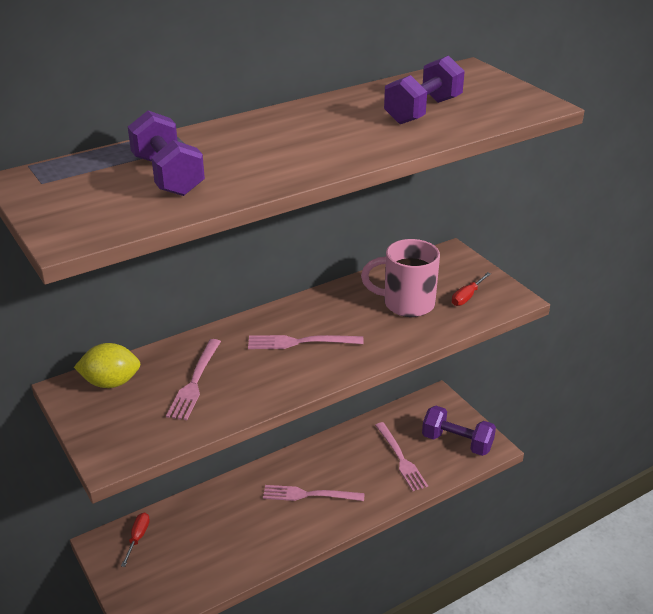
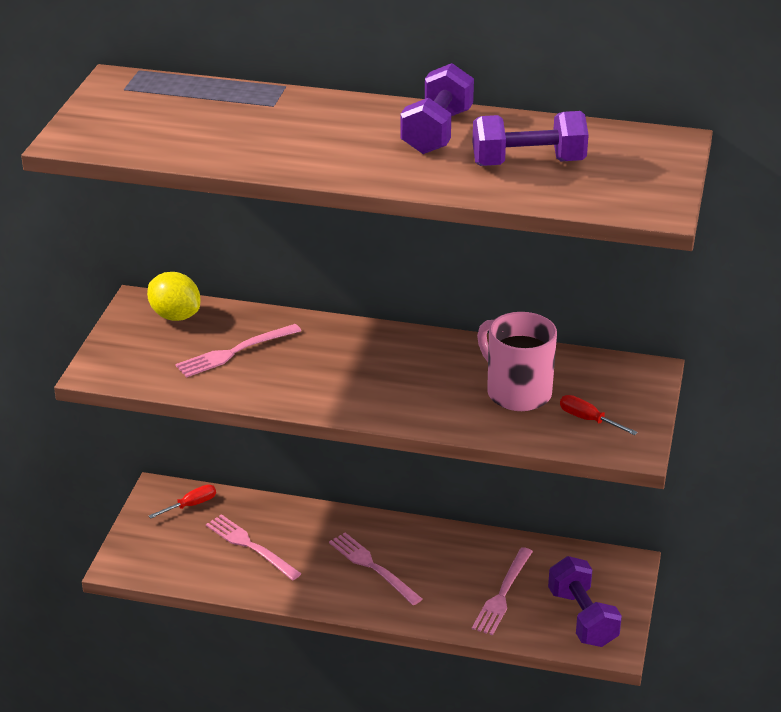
camera: 45 degrees right, 0 degrees up
purple dumbbell [128,110,205,196] -> purple dumbbell moved to [400,63,474,154]
pink fork [248,335,364,349] -> pink fork moved to [206,514,302,580]
red screwdriver [452,272,491,306] -> red screwdriver turned 45 degrees clockwise [560,395,638,435]

